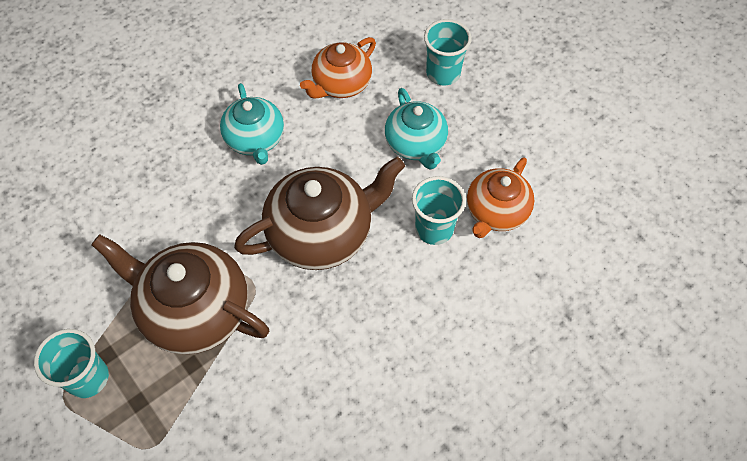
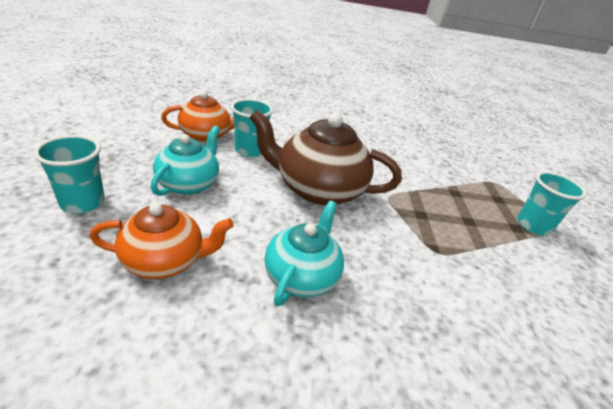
camera: 145 degrees left, 25 degrees down
brown teapot [91,234,269,354] -> none

